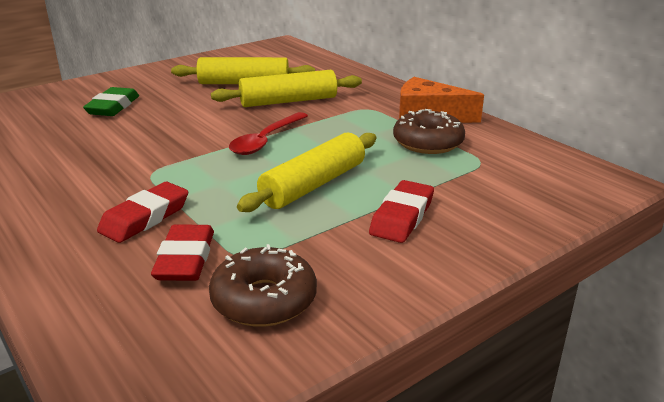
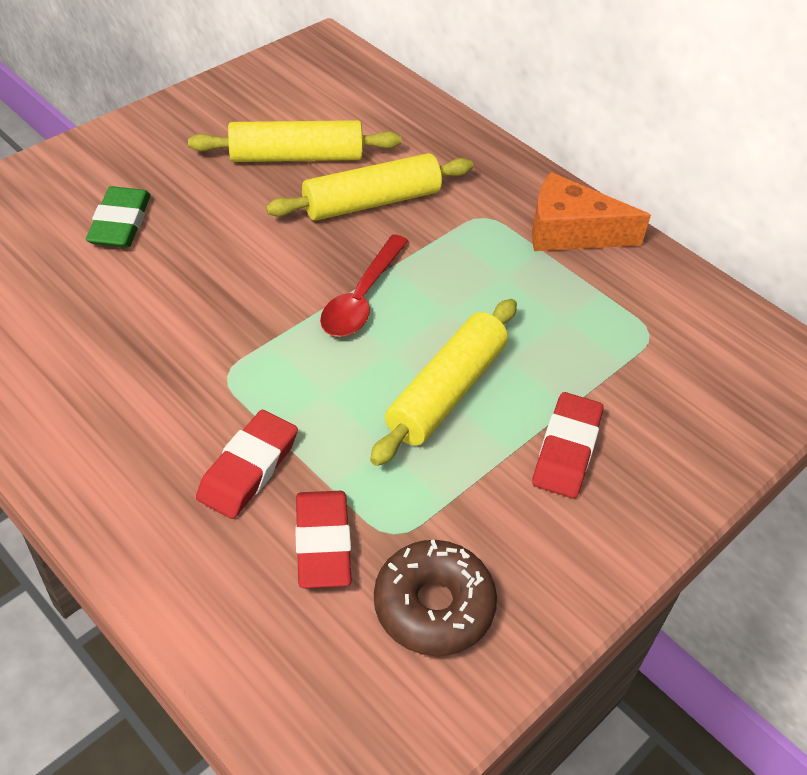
camera: 10 degrees left, 20 degrees up
brown donut [393,109,465,154] -> none

